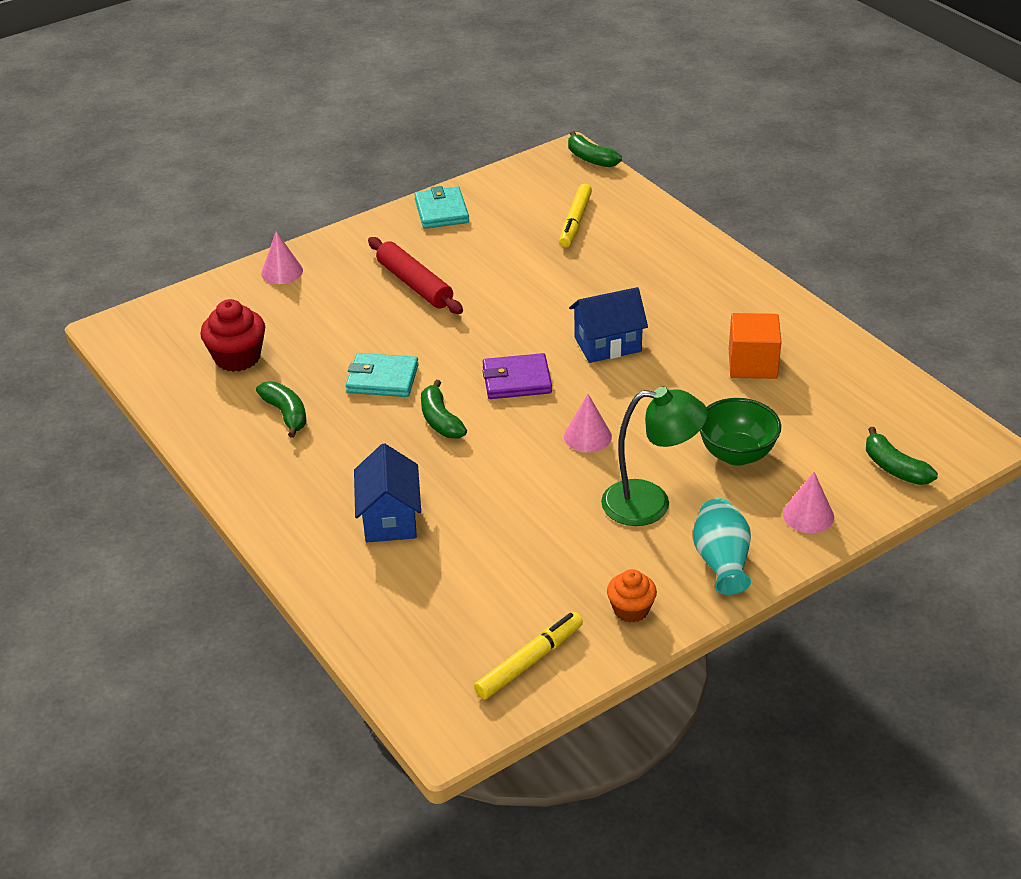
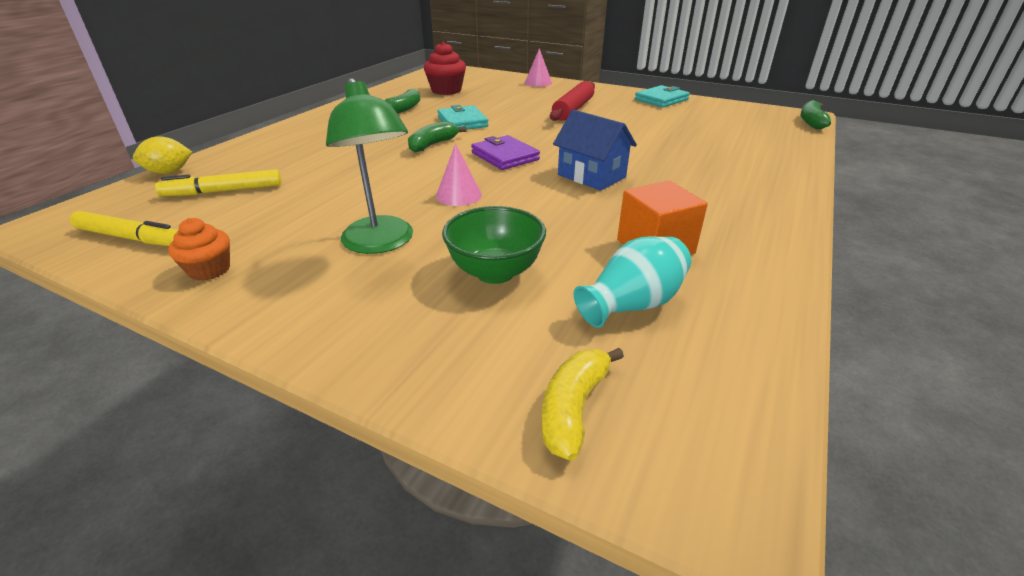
camera: 60 degrees right, 5 degrees down
blue house [354,443,421,542] -> none
yellow marker [559,184,592,248] -> yellow marker moved to [155,169,282,196]
turquoise vase [693,498,751,595] -> turquoise vase moved to [574,236,692,328]
pink cone [783,472,834,533] -> none
green banana [866,427,938,485] -> yellow banana [542,348,624,461]
none -> yellow lemon [133,136,192,174]

